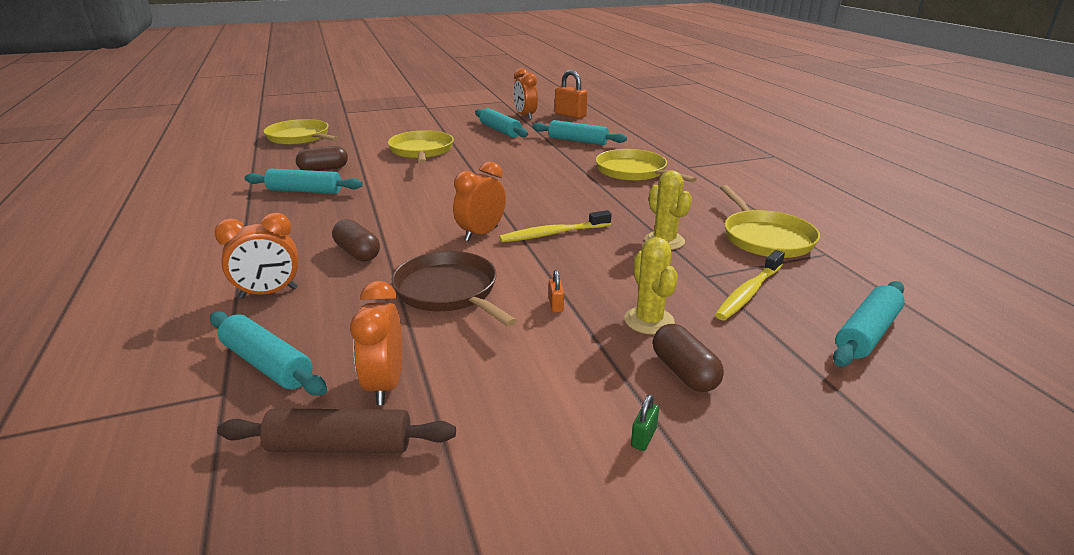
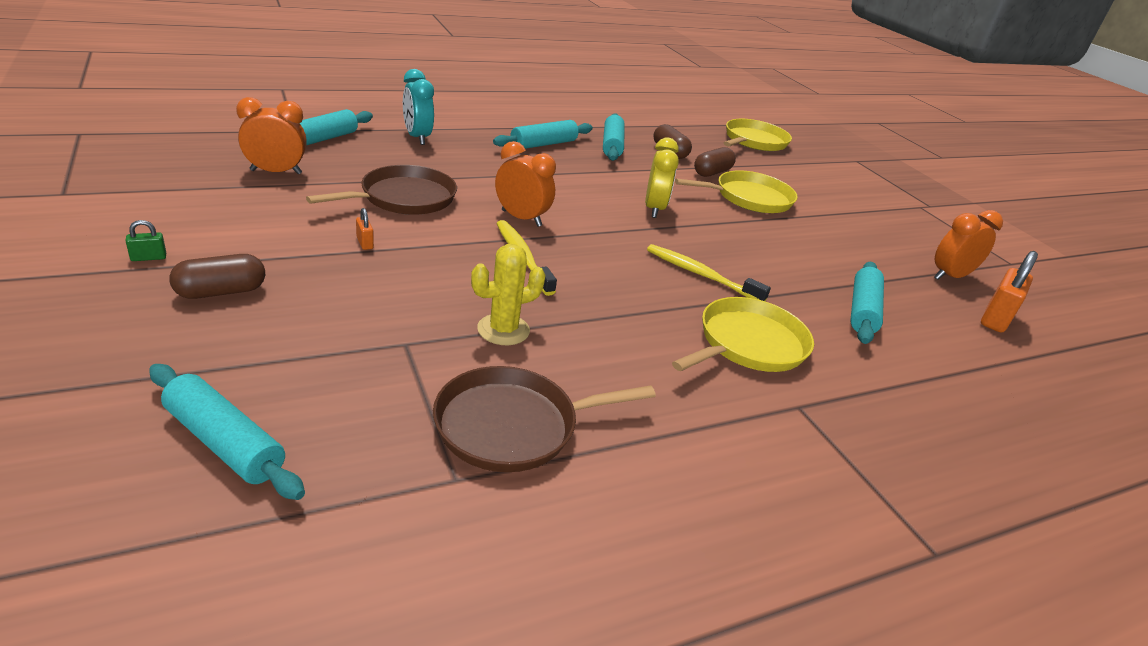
camera: 80 degrees right, 5 degrees up
orange clock [214,213,299,298] -> turquoise clock [403,69,434,145]
brown rolling pin [217,408,456,453] -> none
brown capsule [332,219,380,262] -> brown capsule moved to [694,147,736,177]
turquoise rolling pin [475,108,528,138] -> turquoise rolling pin moved to [493,120,593,149]
orange padlock [549,270,564,313] -> orange padlock turned 75 degrees clockwise [356,208,374,250]
yellow cactus [624,237,678,335] -> none
green padlock [631,394,659,451] -> green padlock turned 45 degrees counterclockwise [125,220,166,261]
yellow toothbrush [715,250,785,320] -> yellow toothbrush moved to [647,244,771,301]
yellow pan [720,185,820,258] -> brown pan [433,366,656,472]
none -> yellow clock [645,137,679,218]

